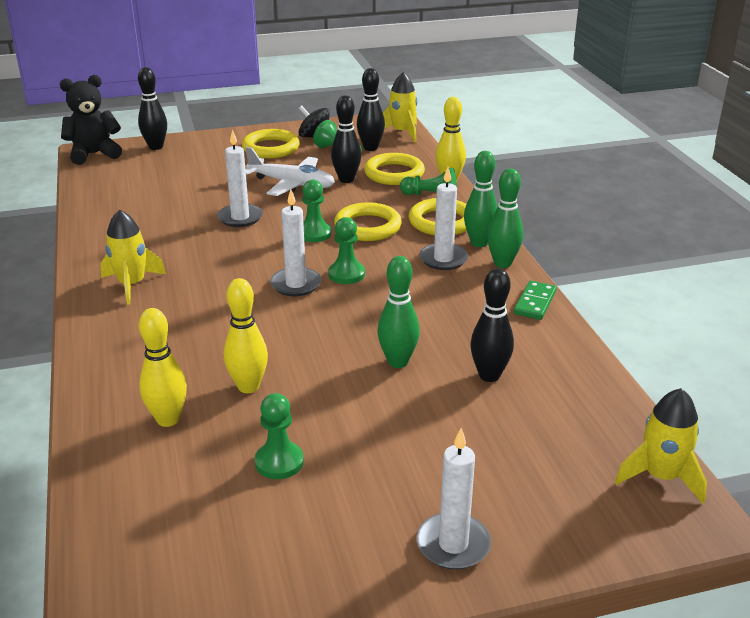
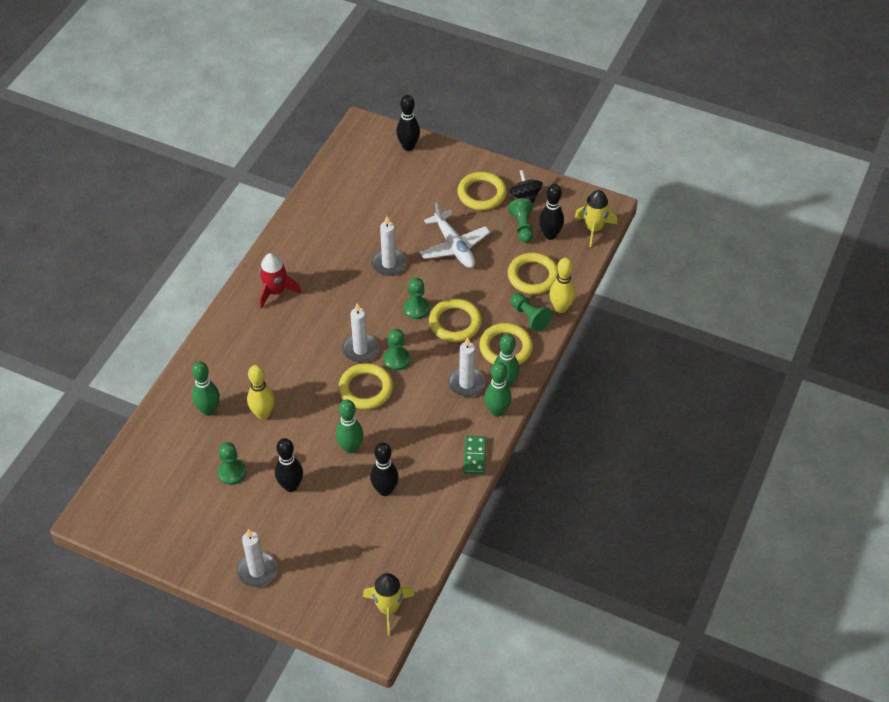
camera: 40 degrees right, 20 degrees up
black teddy bear [60,75,122,165] -> none
yellow rocket [100,209,166,305] -> red rocket [259,253,301,309]
yellow bowling pin [139,308,187,427] -> green bowling pin [192,361,220,416]
black bowling pin [331,95,361,183] -> black bowling pin moved to [275,438,303,492]
green domino [514,281,557,320] -> green domino turned 60 degrees counterclockwise [463,436,486,474]
none -> yellow ring [339,363,393,409]

